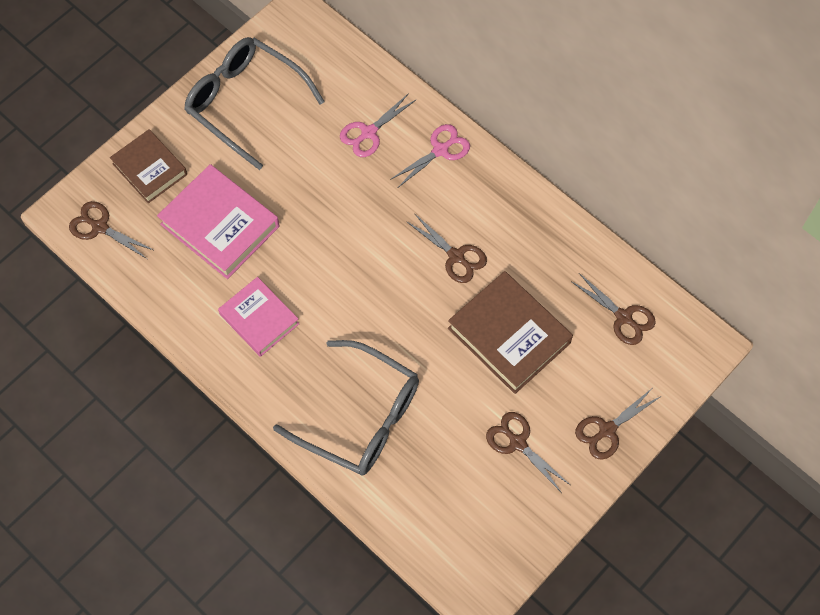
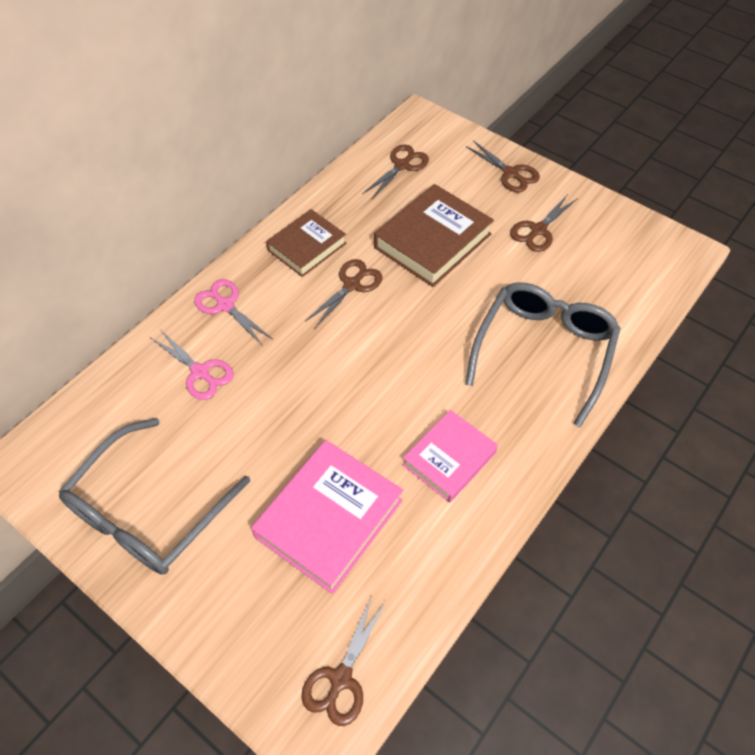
camera: 95 degrees left, 10 degrees down
brown book [110,129,187,203] -> brown book moved to [266,209,346,277]

